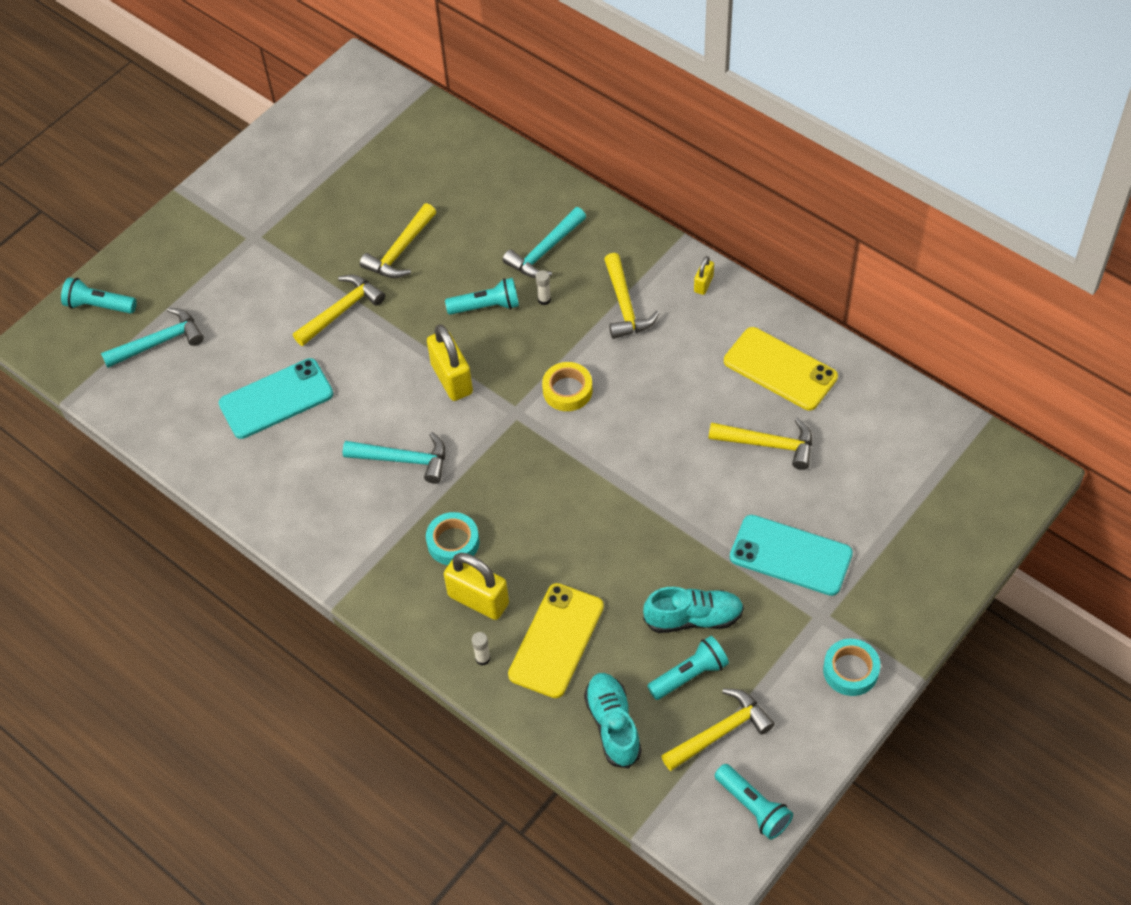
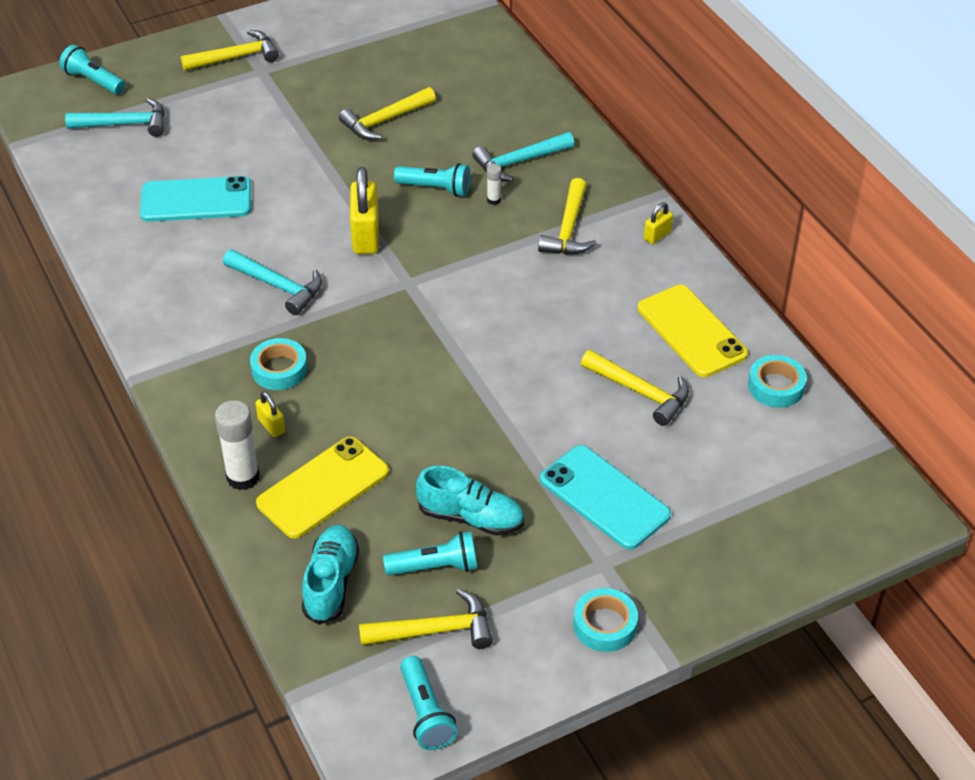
camera: 20 degrees right, 10 degrees down
yellow hammer [293,275,385,346] -> yellow hammer moved to [181,30,279,71]
yellow padlock [444,553,509,620] -> yellow padlock [255,391,285,437], size x0.51
white glue stick [472,632,490,665] -> white glue stick [215,400,259,490], size x2.01
yellow tape [542,362,592,411] -> none
none -> turquoise tape [748,355,807,408]

